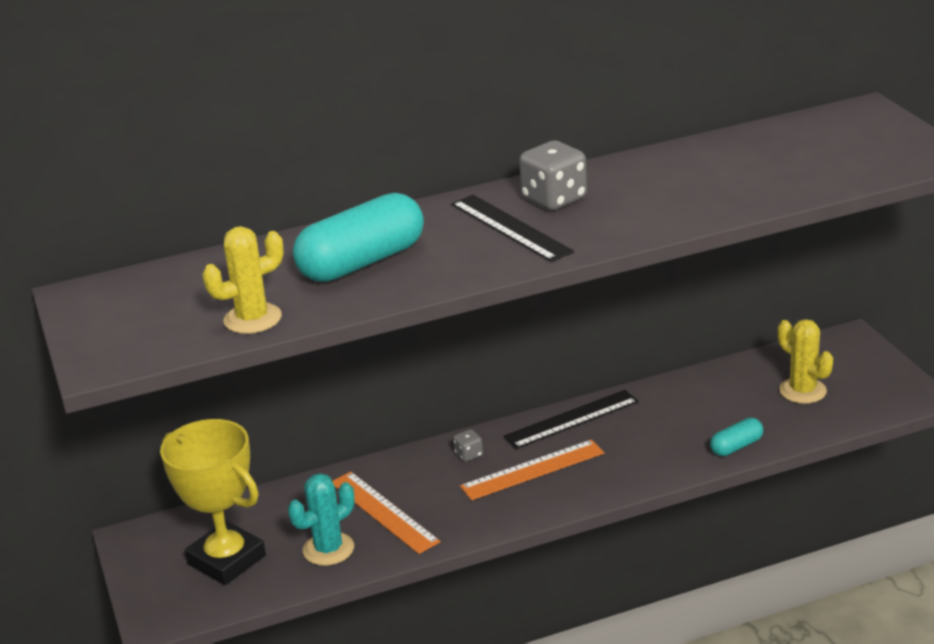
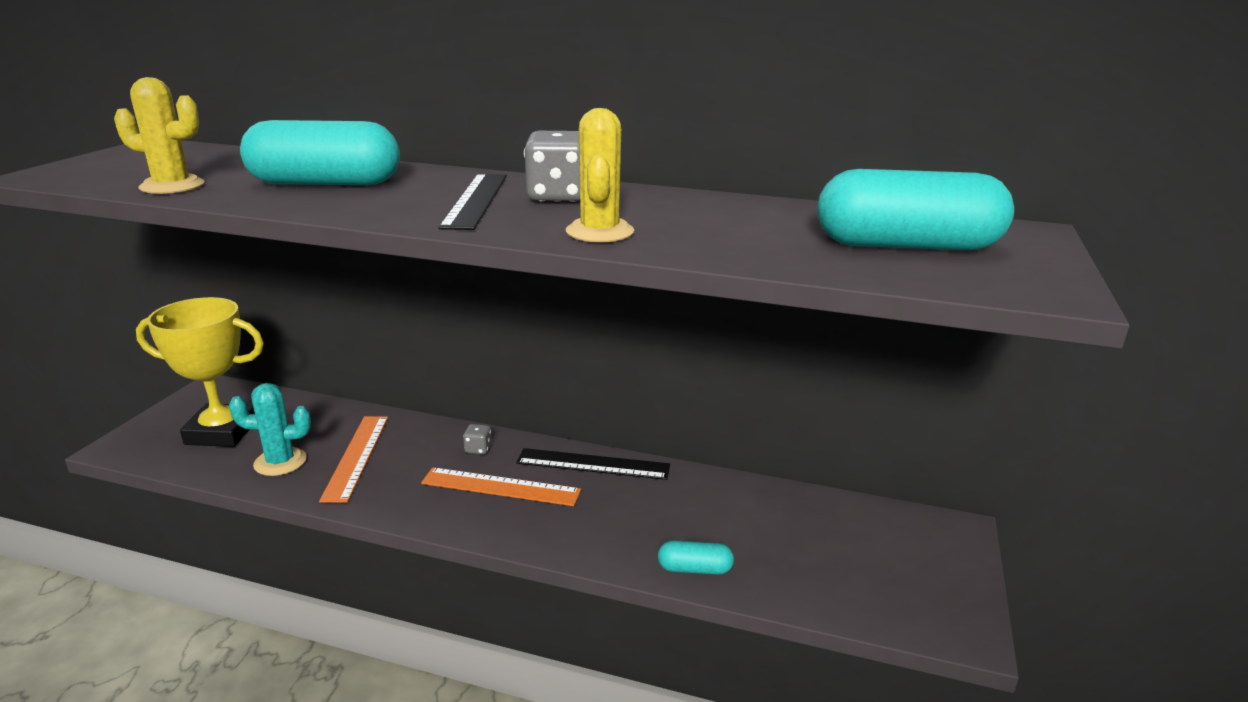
camera: 35 degrees right, 5 degrees down
yellow trophy [160,419,266,585] -> yellow trophy turned 75 degrees counterclockwise [136,297,264,447]
yellow cactus [778,319,833,404] -> yellow cactus moved to [566,108,634,242]
none -> turquoise capsule [817,169,1014,251]

